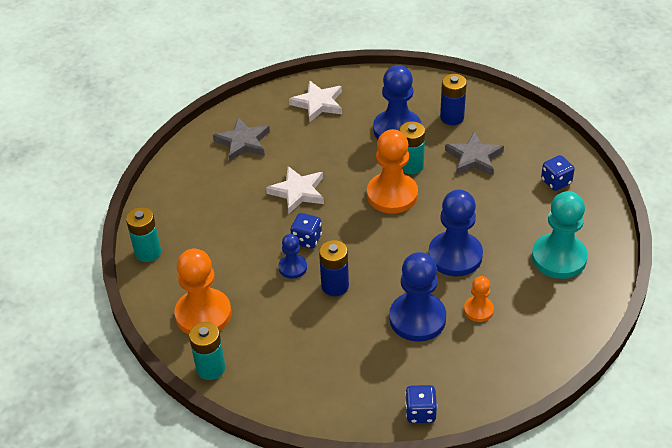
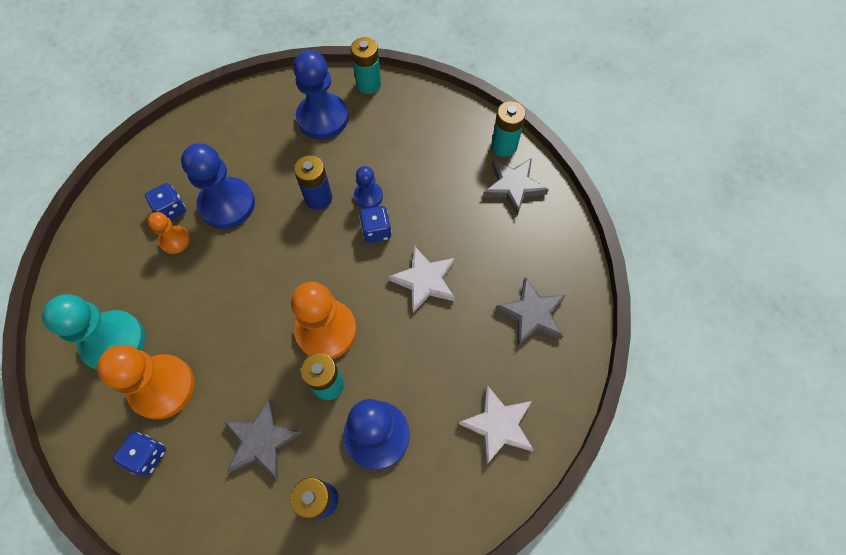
camera: 145 degrees right, 20 degrees up
orange pawn [174,248,231,335] -> orange pawn moved to [97,345,195,420]
blue dice [405,385,437,423] -> blue dice moved to [145,183,186,220]
blue pawn [428,189,483,277] -> blue pawn moved to [293,50,349,139]
none -> grey star [483,158,549,216]

